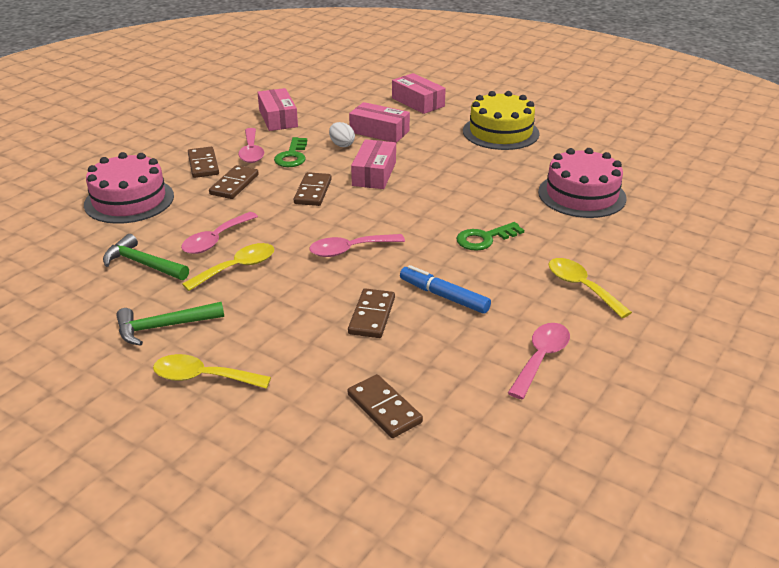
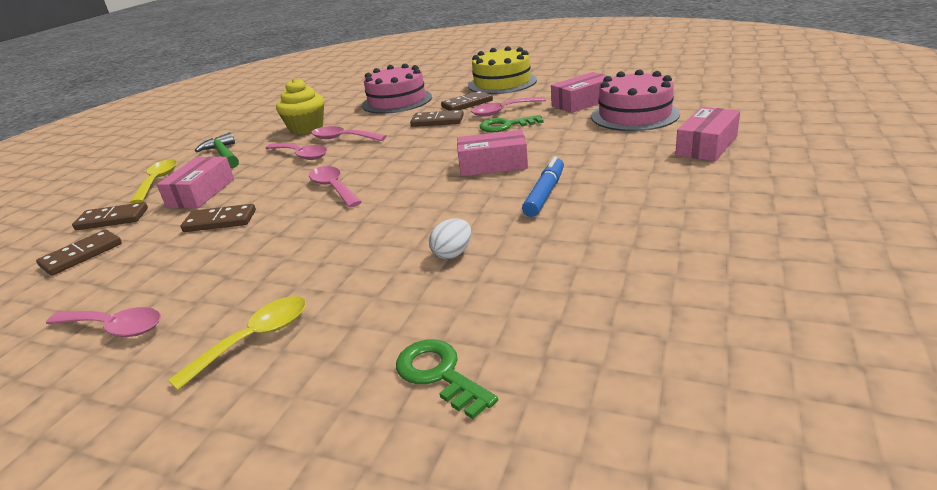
camera: 80 degrees right, 5 degrees down
green hammer [103,234,189,280] -> yellow cupcake [276,78,324,135]
yellow spoon [182,243,274,291] -> pink spoon [266,143,327,160]
brown domino [294,172,332,206] -> brown domino moved to [72,202,148,230]
white egg [329,122,355,147] -> white egg moved to [429,218,471,259]
pink box [349,102,410,143] -> pink box moved to [157,157,234,208]
blue marker [400,265,491,314] -> blue marker moved to [522,156,564,217]
green key [456,222,524,251] -> green key moved to [396,339,498,419]
yellow cake [463,91,540,150] -> yellow cake moved to [468,46,537,94]
pink cake [538,148,627,218] -> pink cake moved to [591,69,680,131]

